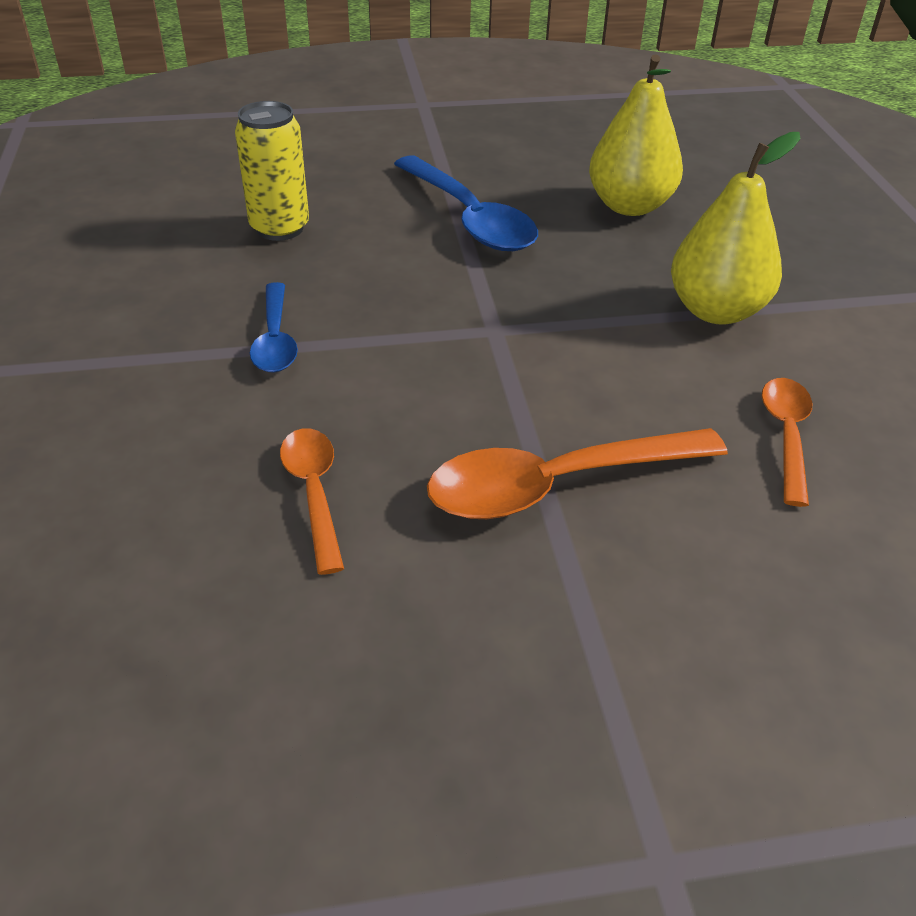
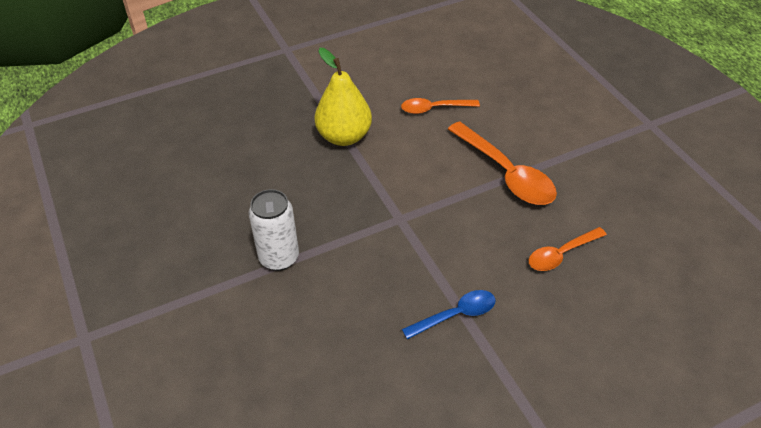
camera: 105 degrees left, 5 degrees up
yellow can [235,101,309,241] -> none
blue spoon [394,155,538,251] -> white can [248,189,299,271]
yellow pear [589,54,683,216] -> none

